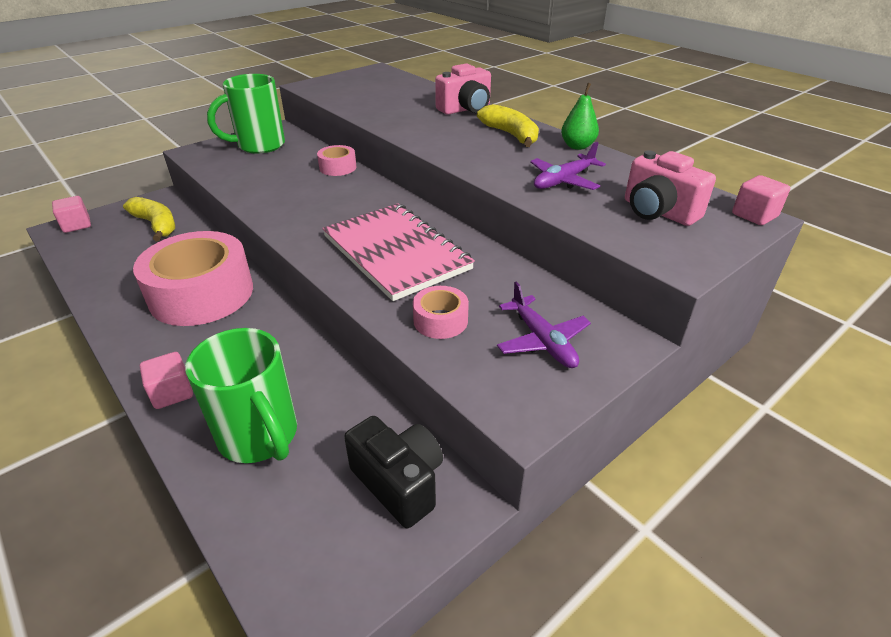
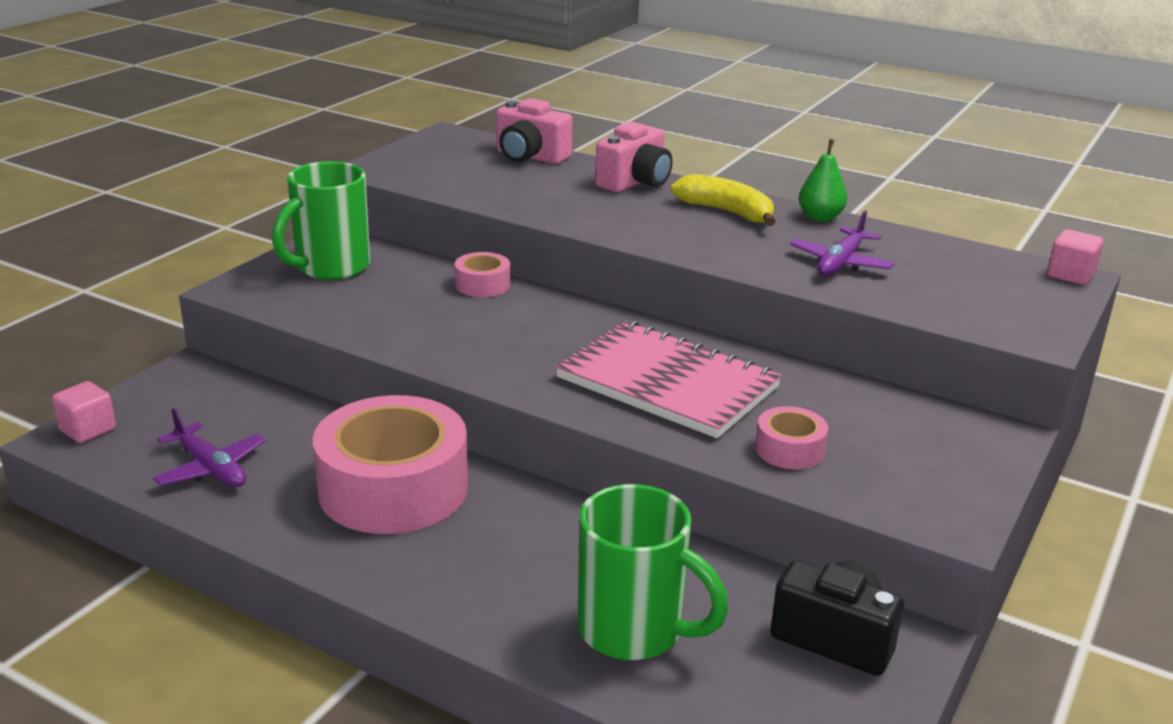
camera: 20 degrees left, 10 degrees down
yellow banana [123,197,175,241] -> none
pink cube [140,352,193,409] -> none
purple plane [497,282,591,368] -> purple plane moved to [153,408,266,487]
pink camera [625,150,716,226] -> pink camera moved to [496,98,572,164]

